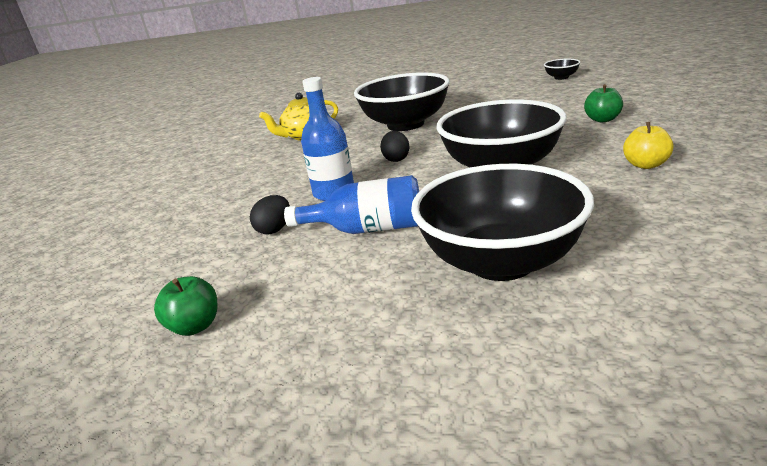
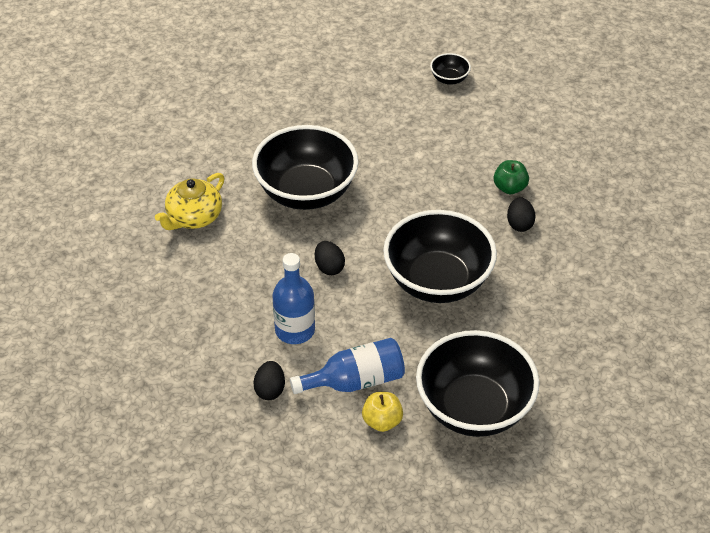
camera: 25 degrees left, 20 degrees up
green apple [154,276,218,336] -> none
yellow apple [623,122,674,169] -> yellow apple moved to [362,392,403,432]
none -> black egg [507,197,536,232]

